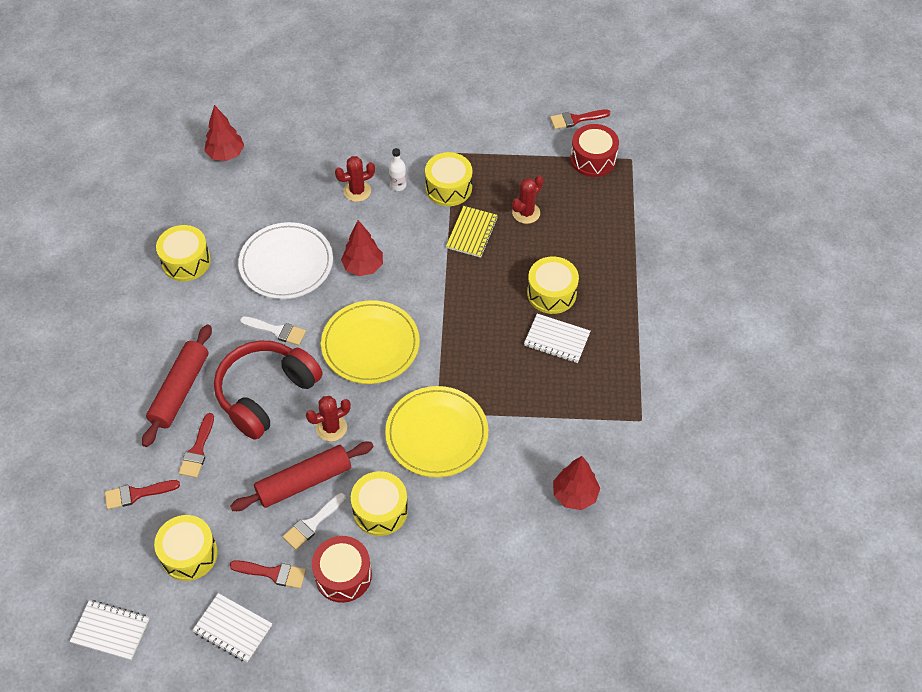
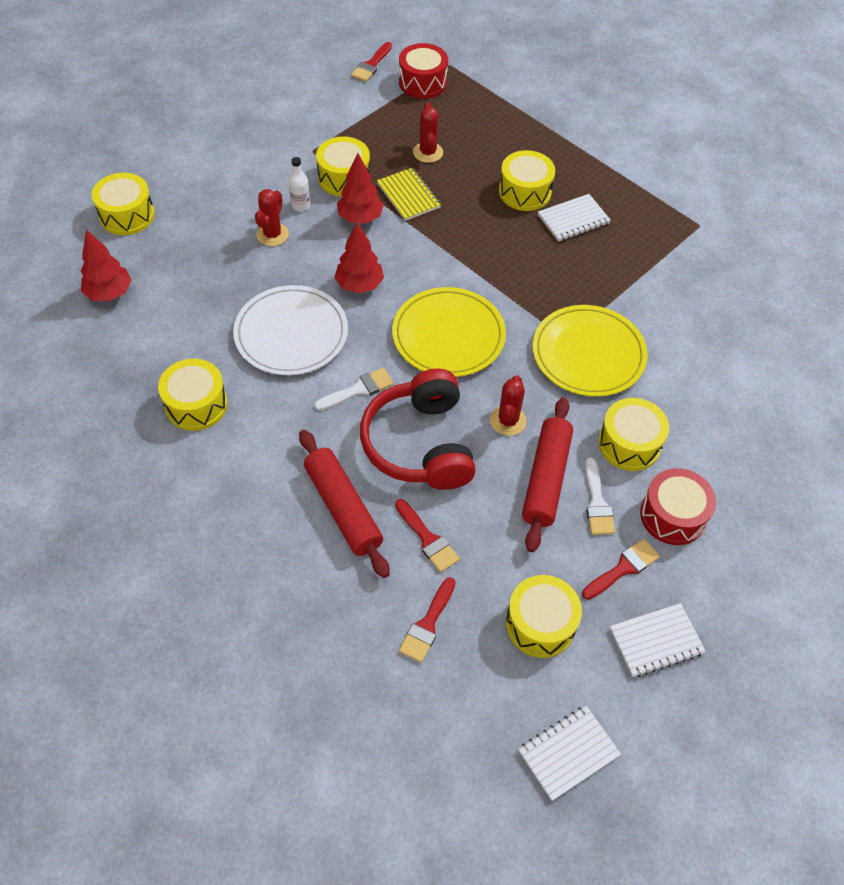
camera: 50 degrees left, 0 degrees up
red tree [553,456,600,510] -> red tree moved to [337,153,384,224]
none -> yellow drum [92,173,155,235]

